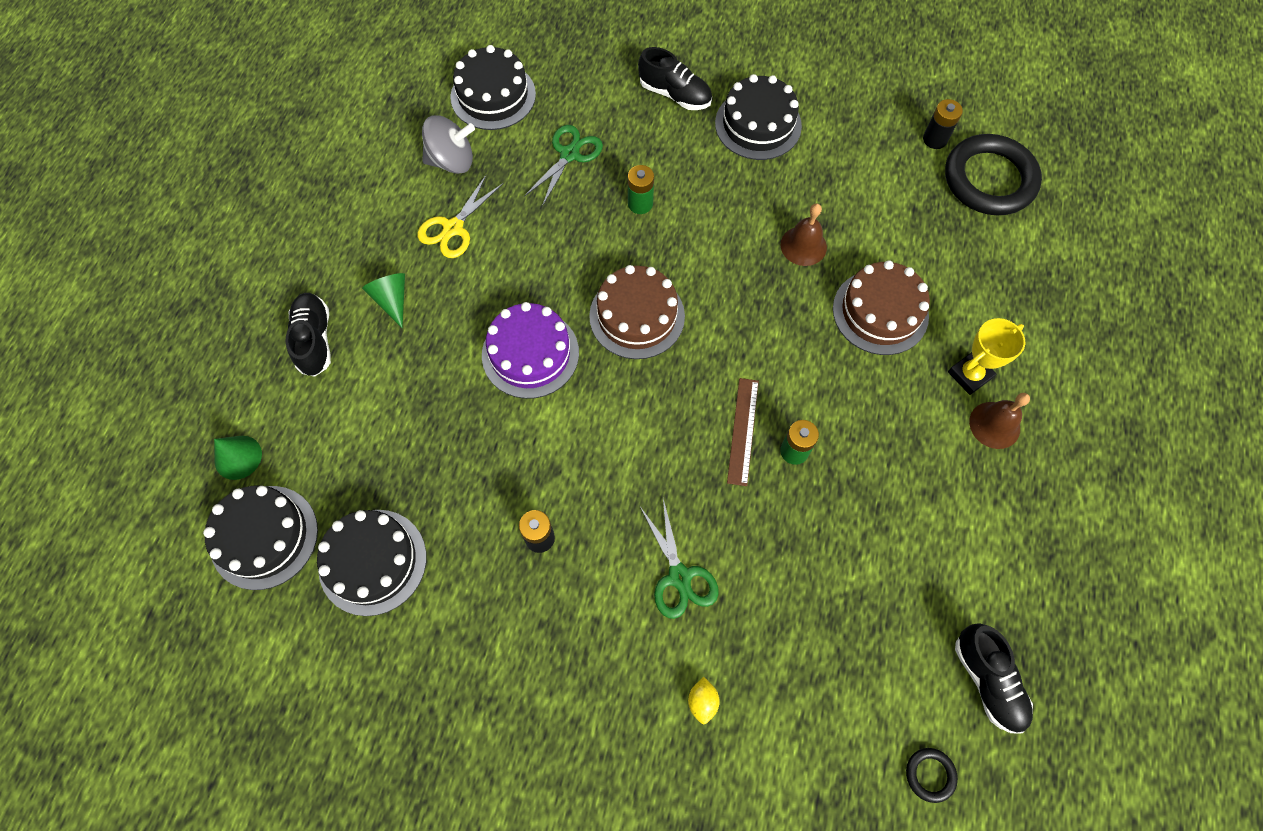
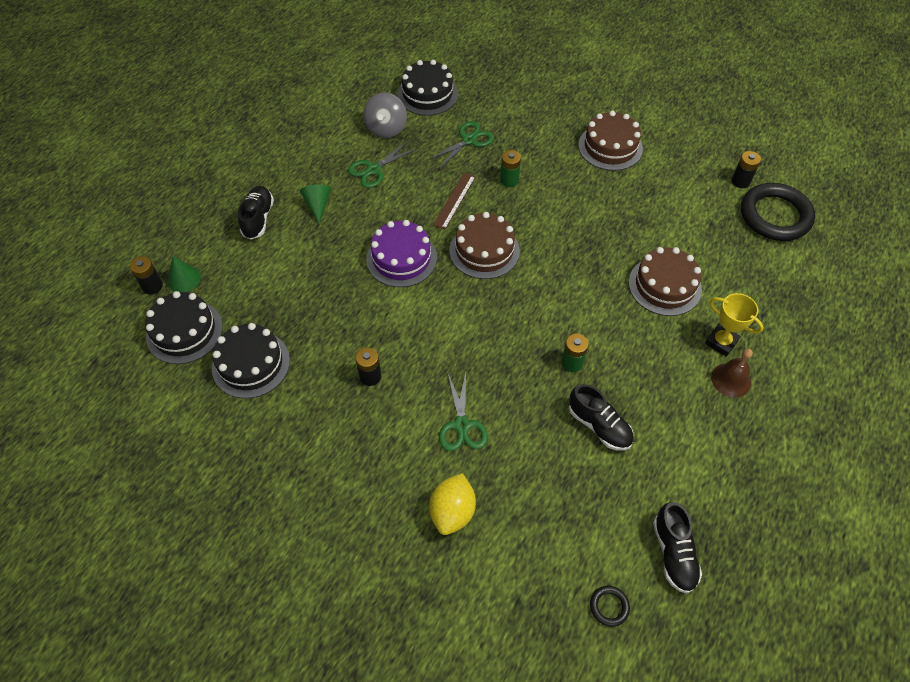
camera: 15 degrees right, 10 degrees down
yellow scissors [417,174,504,258] -> green scissors [348,141,416,188]
grey spinning top [422,115,475,174] -> grey spinning top turned 90 degrees clockwise [363,92,407,138]
black shoe [638,47,712,110] -> black shoe moved to [569,384,634,451]
yellow lemon [688,677,720,724] -> yellow lemon [429,473,476,535], size x1.93
black cake [715,74,802,160] -> brown cake [578,111,643,171]
brown ruler [727,378,759,486] -> brown ruler moved to [433,173,476,229]
brown bell [780,203,827,266] -> none
yellow trophy [948,318,1025,395] -> yellow trophy turned 60 degrees clockwise [705,293,764,357]
none -> black battery [130,256,163,294]

